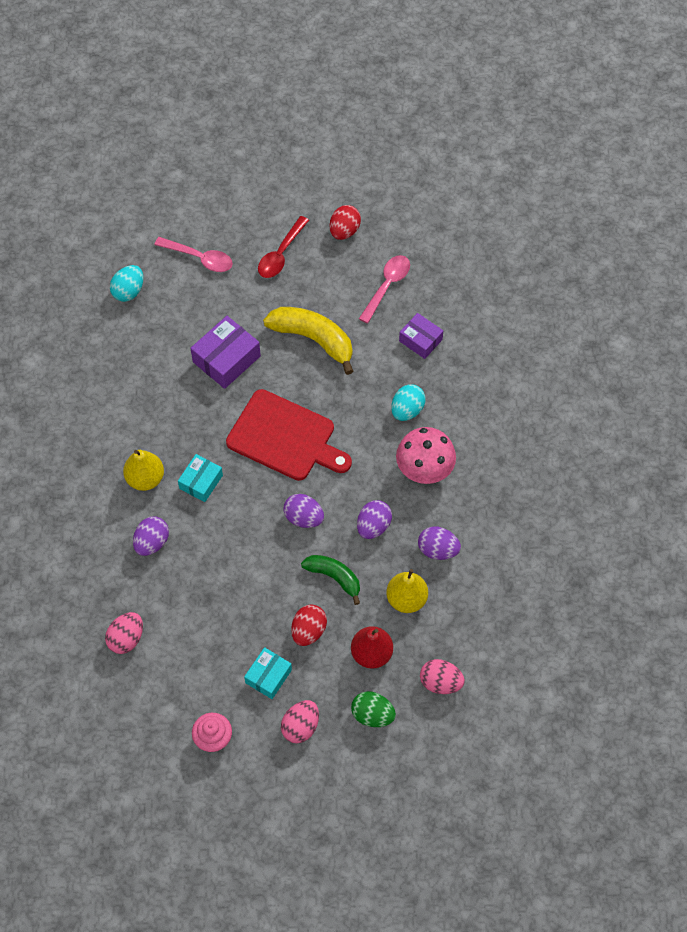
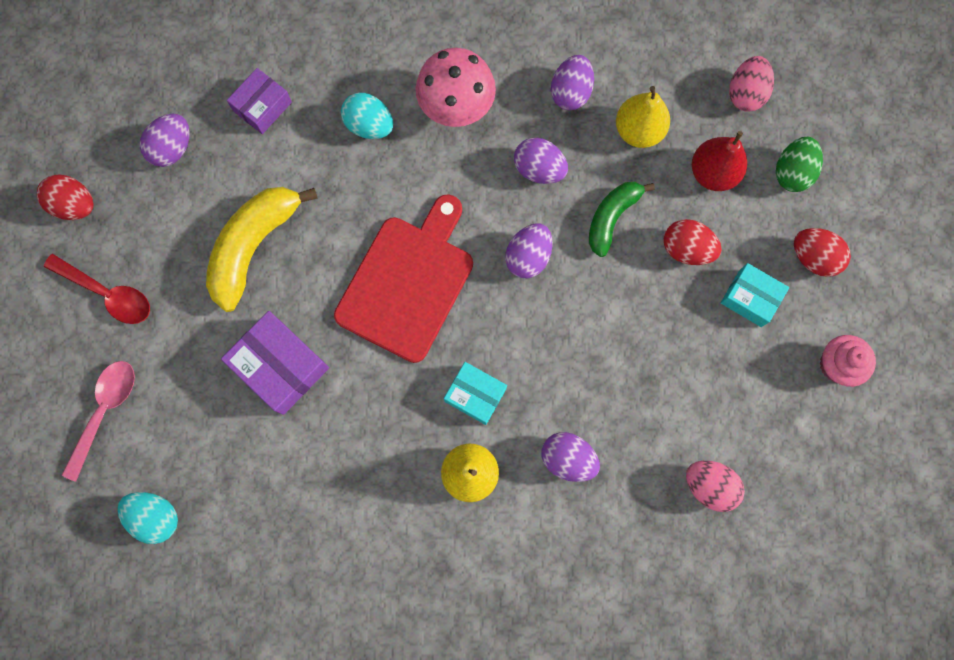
camera: 90 degrees left, 15 degrees up
pink egg [281,700,319,743] -> red egg [794,228,851,277]
pink spoon [359,255,410,324] -> purple egg [140,114,190,167]

